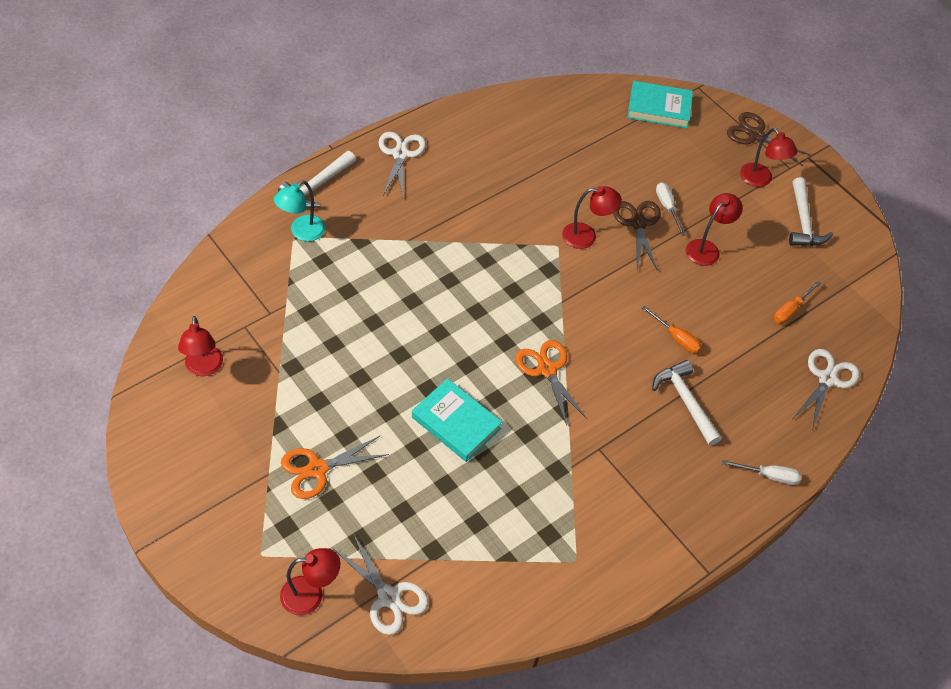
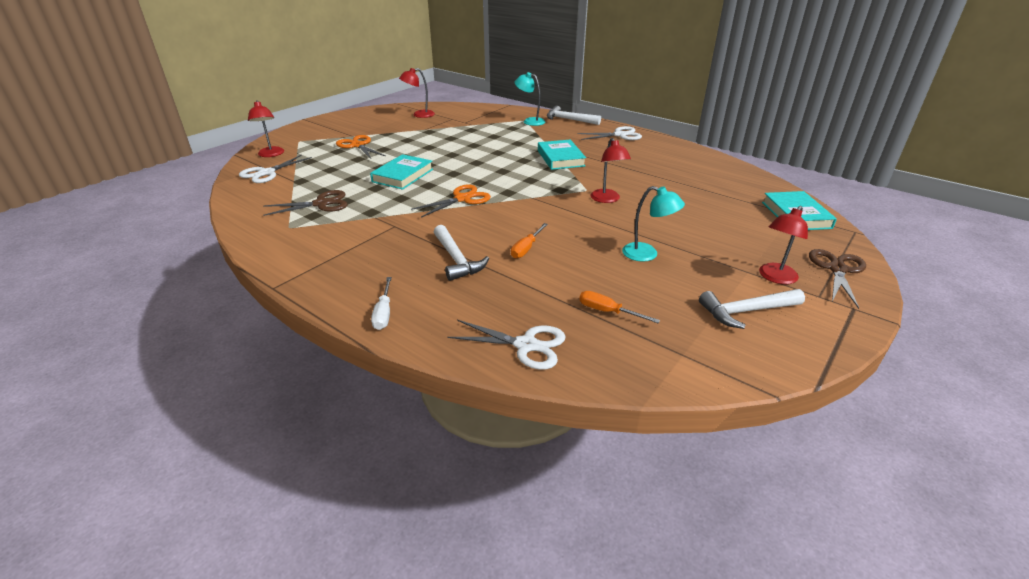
camera: 80 degrees right, 20 degrees down
brown scissors [613,201,661,271] -> brown scissors moved to [263,190,348,216]
white hammer [652,360,722,446] -> white hammer turned 105 degrees clockwise [434,225,489,281]
white screwdriver [656,182,686,236] -> none
red lamp [686,193,743,266] -> turquoise lamp [622,186,685,262]
none -> turquoise book [538,140,586,170]

